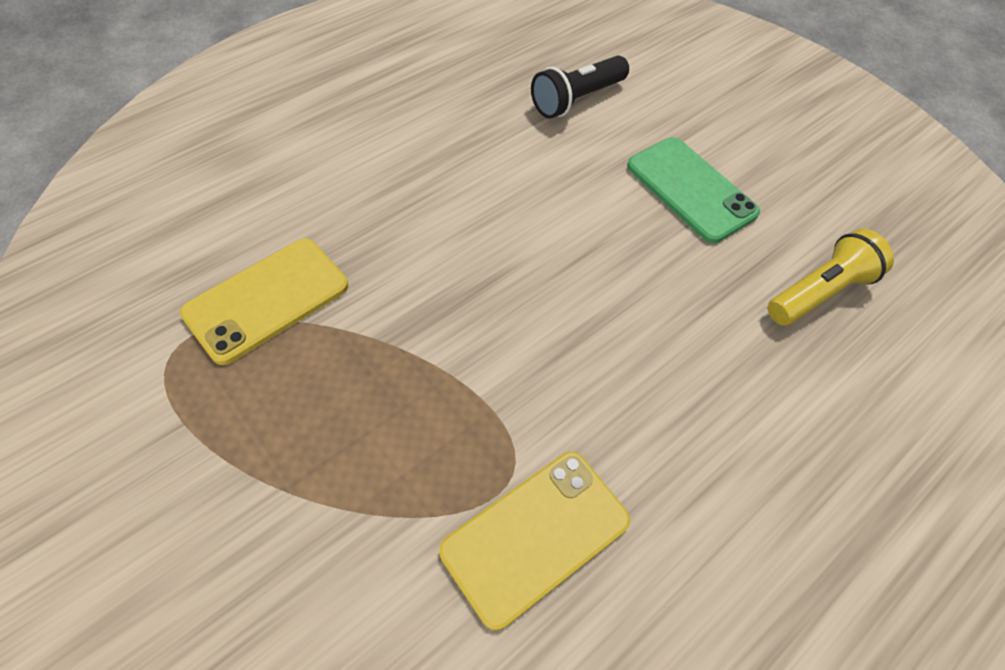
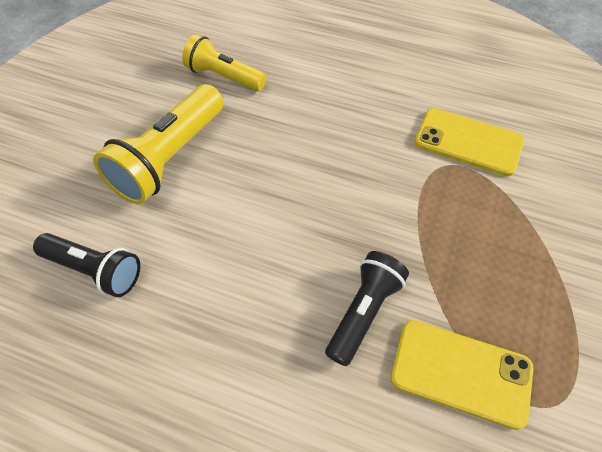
camera: 115 degrees left, 0 degrees up
green phone [627,137,760,243] -> yellow flashlight [93,84,224,204]
none -> black flashlight [325,251,409,366]

